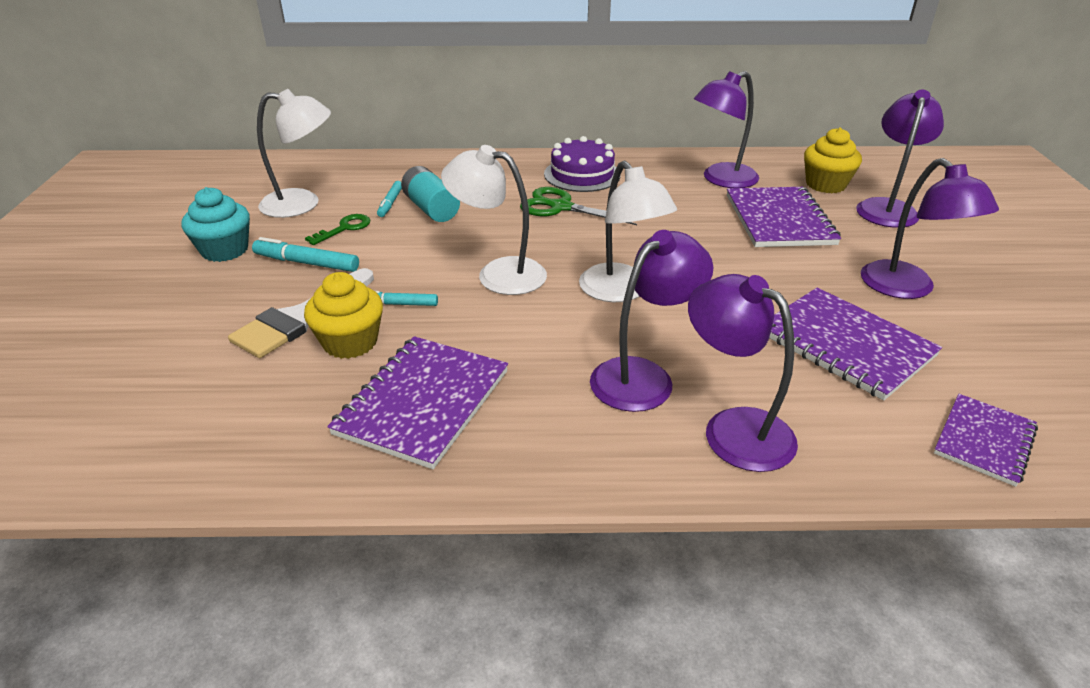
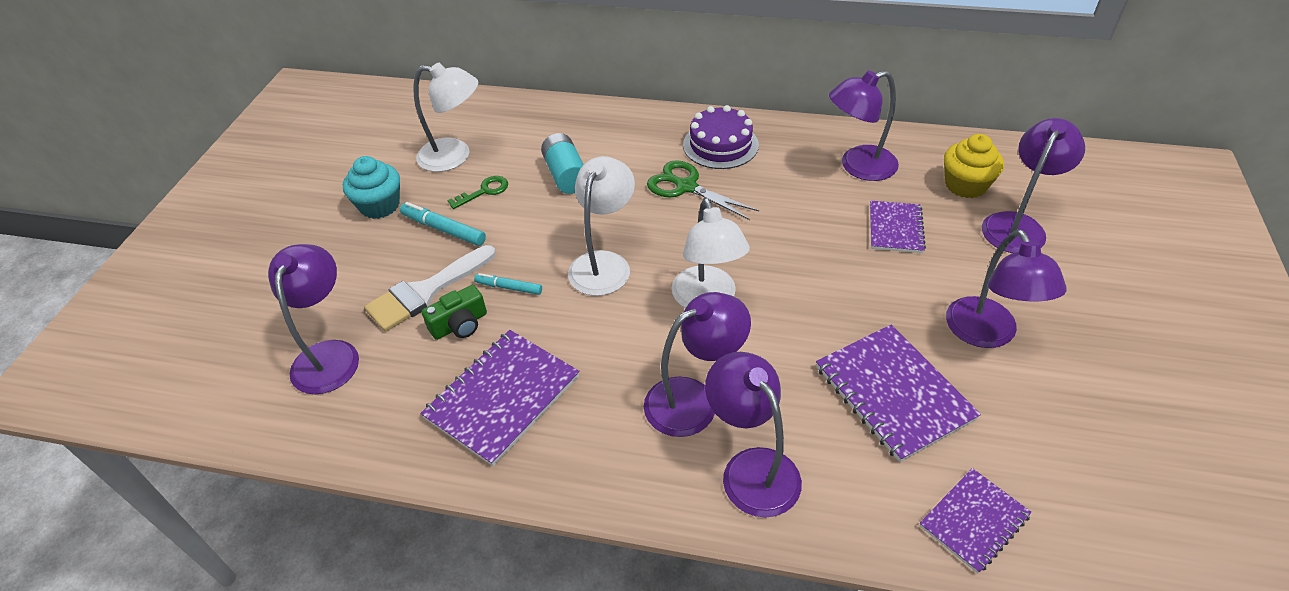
camera: 15 degrees right, 10 degrees up
yellow cupcake [304,272,383,359] -> green camera [422,285,487,340]
turquoise marker [377,181,402,217] -> none
white lamp [441,145,547,295] -> white lamp turned 75 degrees clockwise [568,156,635,296]
purple notebook [727,187,841,247] -> purple notebook [870,201,926,253], size x0.61
none -> purple lamp [268,244,359,395]

